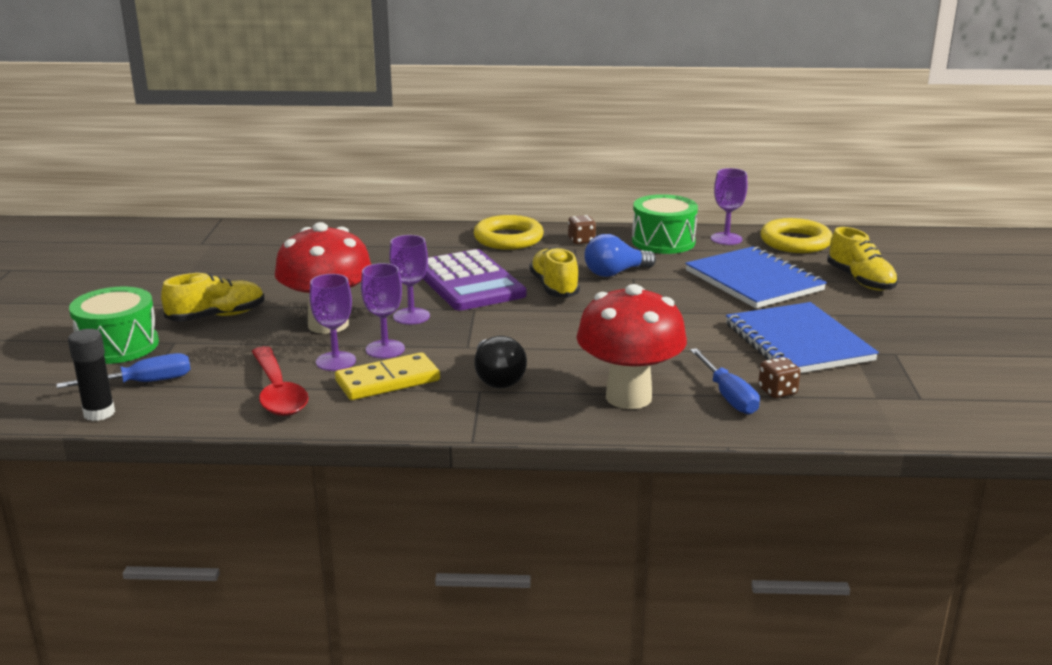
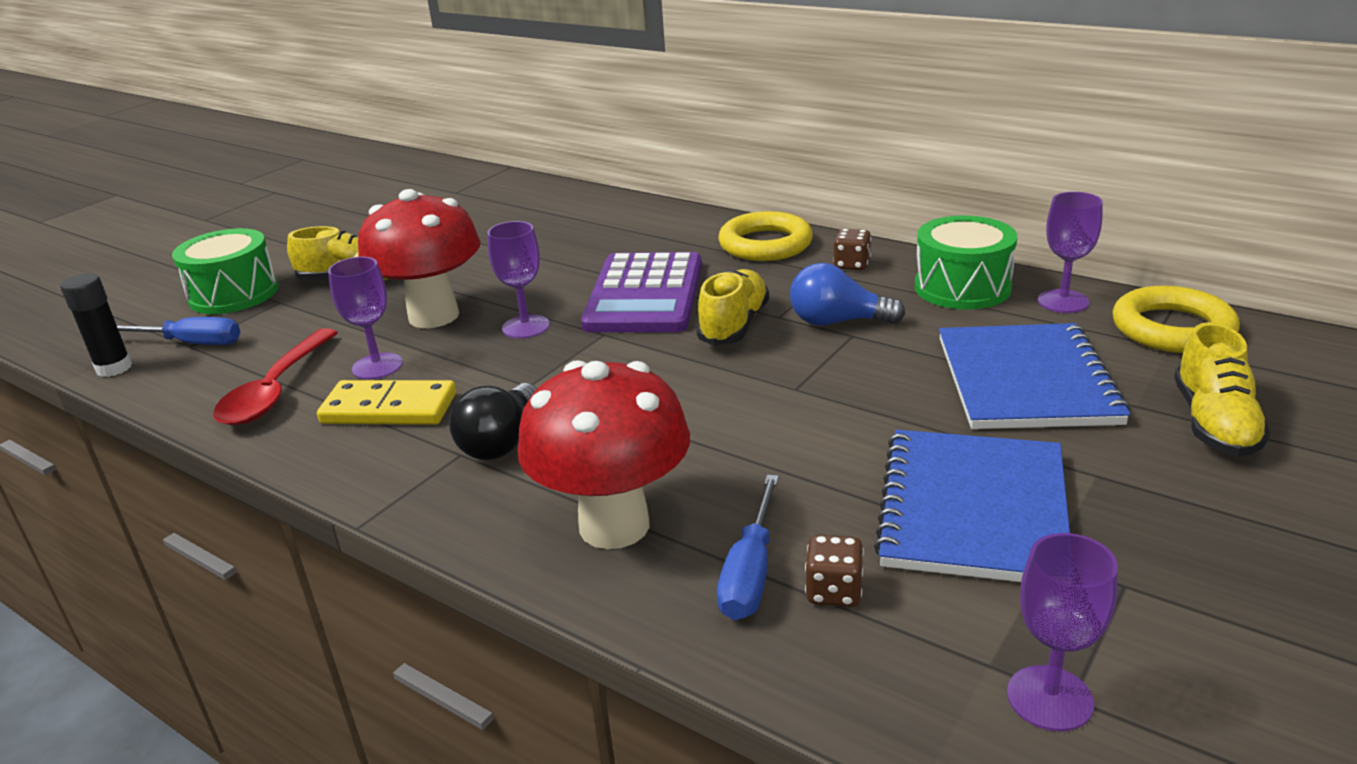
camera: 35 degrees right, 5 degrees up
purple goblet [361,263,405,358] -> purple goblet moved to [1007,533,1118,731]

